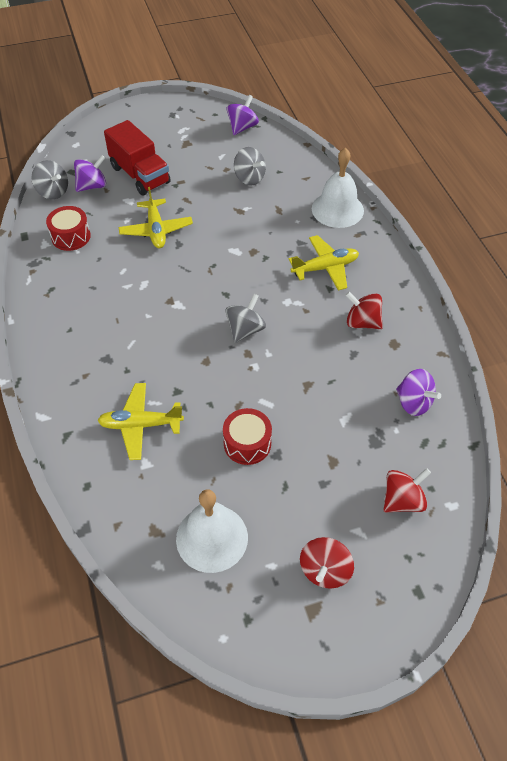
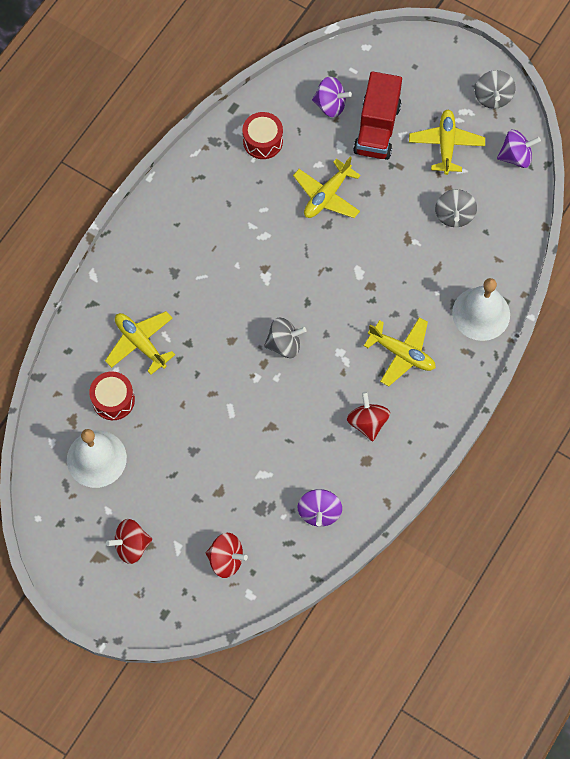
camera: 50 degrees right, 15 degrees up
grey spinning top [31,160,68,199] -> grey spinning top moved to [475,70,516,109]
red drum [223,408,272,465] -> red drum moved to [89,372,135,420]
none -> yellow plane [409,110,485,175]

